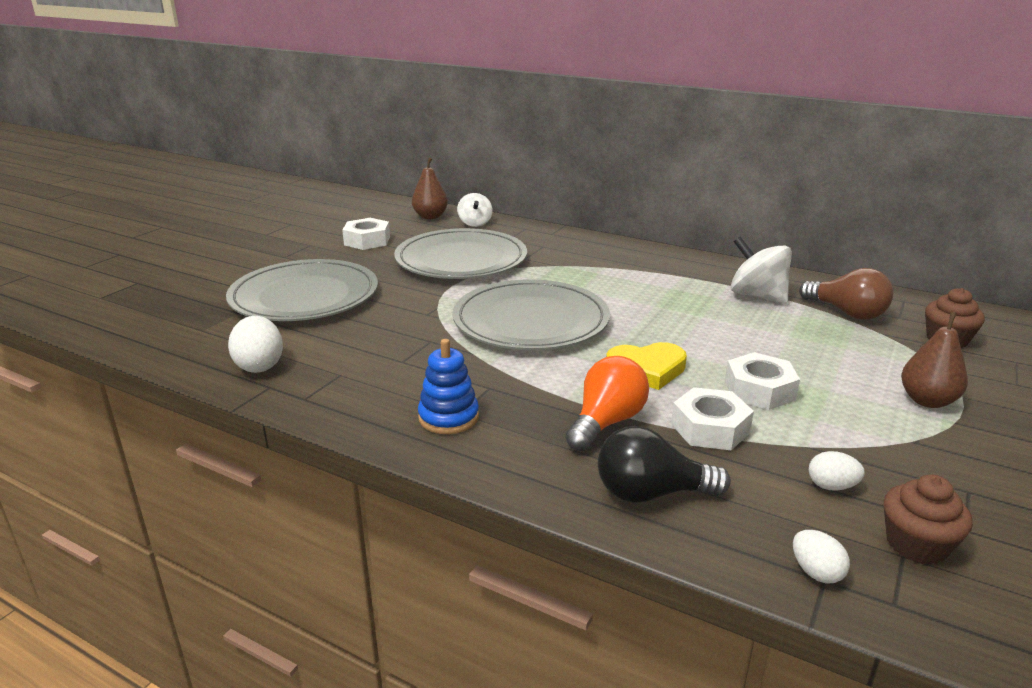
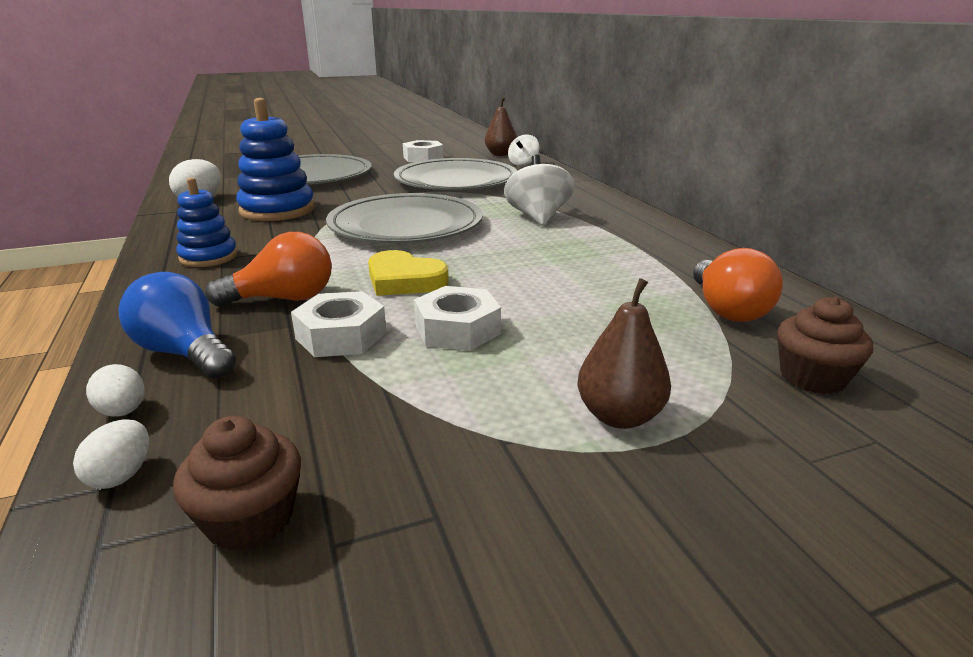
camera: 40 degrees right, 0 degrees up
black light bulb [597,426,731,503] -> blue light bulb [118,272,236,379]
white spinning top [731,237,792,304] -> white spinning top moved to [504,155,575,225]
brown light bulb [799,268,893,320] -> orange light bulb [693,248,783,322]
white egg [809,451,865,491] -> white egg moved to [86,364,145,417]
none -> blue stacking toy [236,98,315,221]

